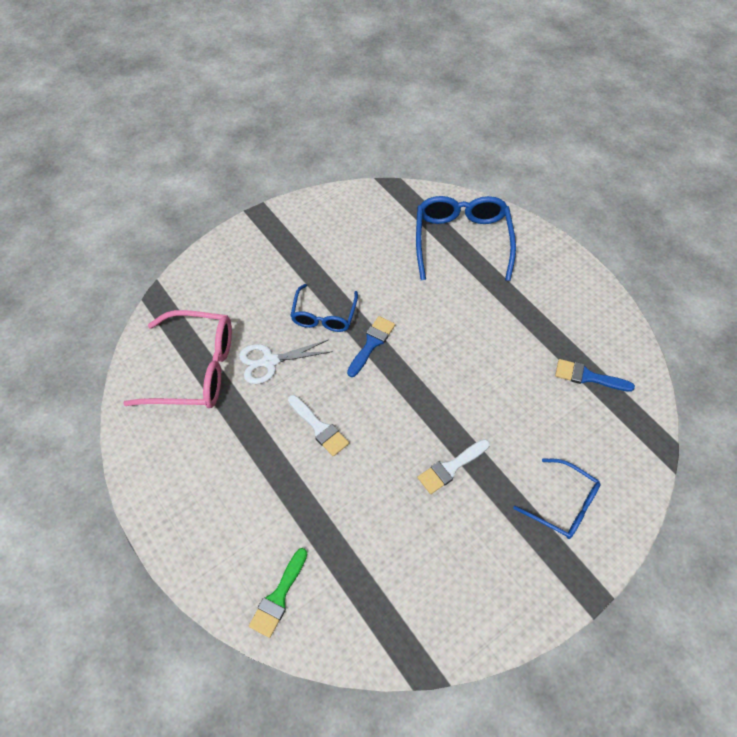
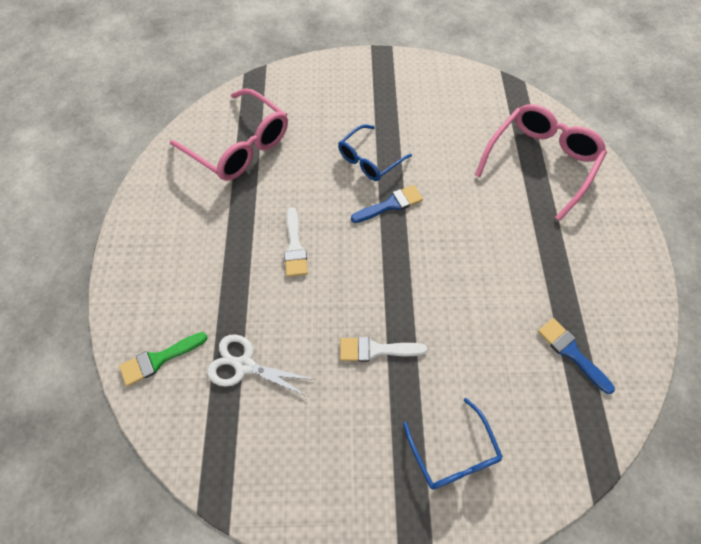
camera: 35 degrees right, 5 degrees up
white scissors [239,339,333,384] -> white scissors moved to [207,334,316,397]
blue glasses [416,196,516,281] -> pink glasses [475,104,607,221]

